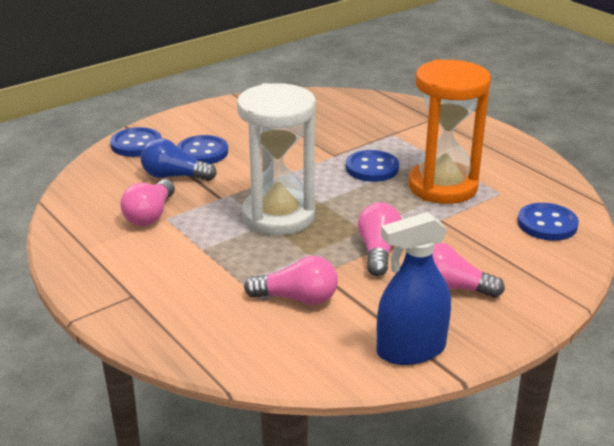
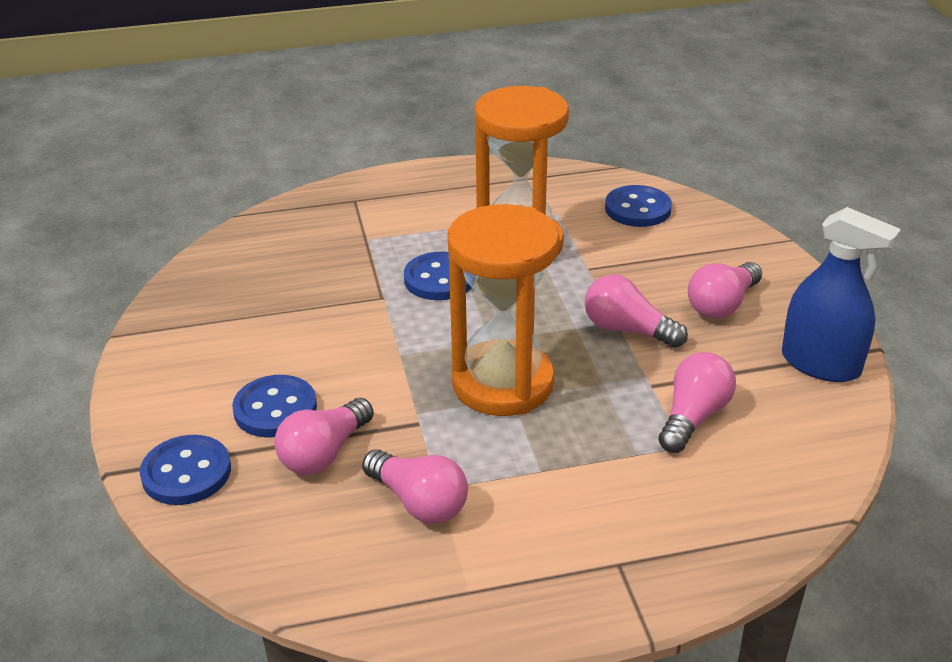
camera: 65 degrees left, 5 degrees up
blue light bulb [141,138,217,181] -> pink light bulb [274,398,374,475]
white hourglass [237,83,316,235] -> orange hourglass [447,204,560,416]
blue spray bottle [377,212,451,365] -> blue spray bottle turned 60 degrees counterclockwise [782,207,901,382]

